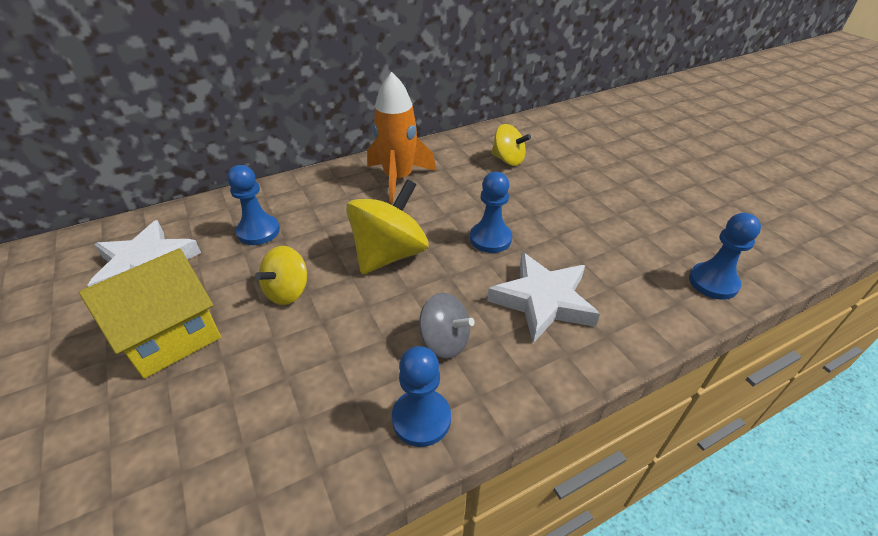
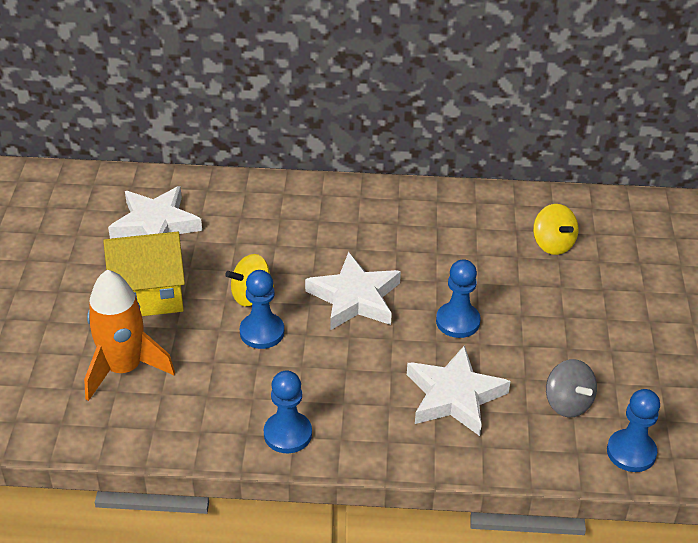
camera: 30 degrees right, 0 degrees up
blue pawn [227,165,280,245] -> blue pawn moved to [240,270,284,349]
yellow spinning top [346,179,429,274] -> white star [305,252,401,330]
orange rocket [367,72,436,203] -> orange rocket moved to [84,270,175,401]
grey spinning top [419,293,474,358] -> grey spinning top moved to [546,359,597,417]

